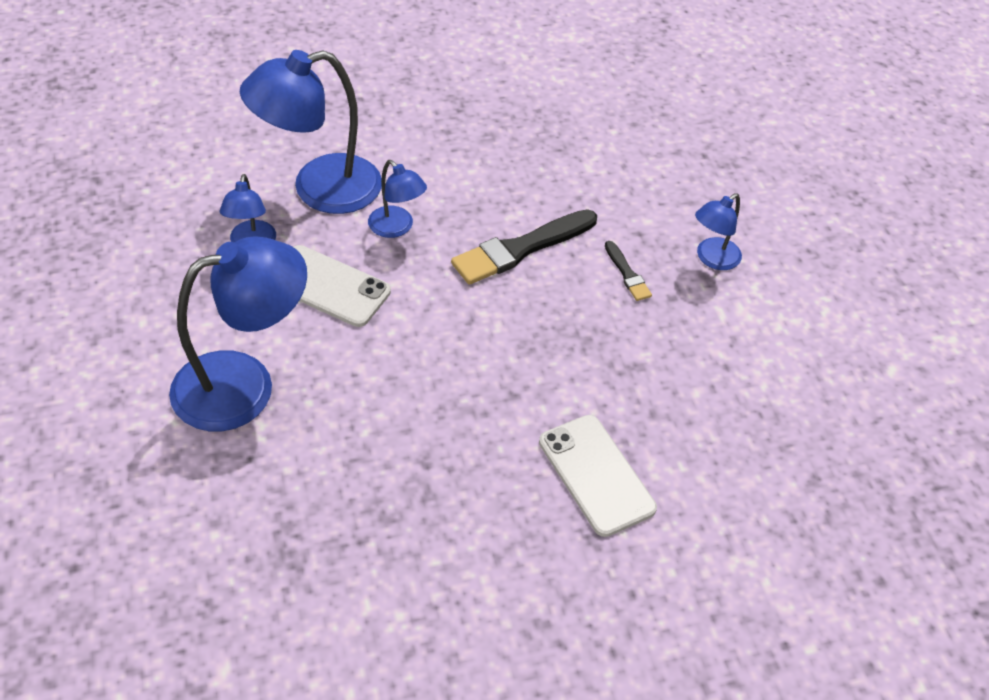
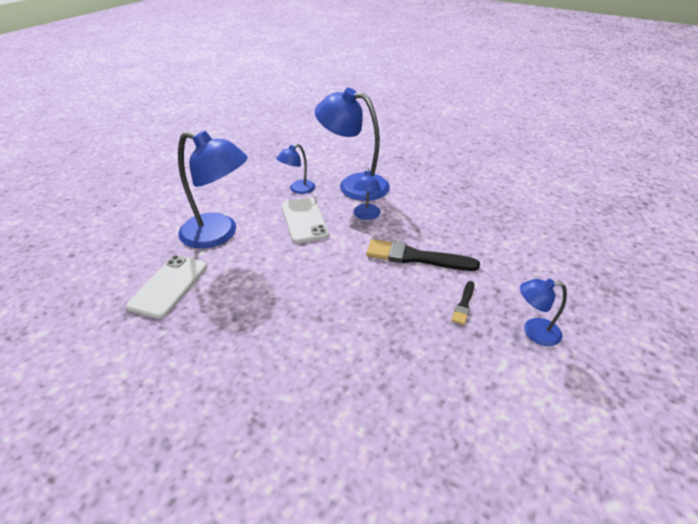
camera: 50 degrees right, 10 degrees down
white phone [539,415,657,537] -> white phone moved to [126,255,207,319]

